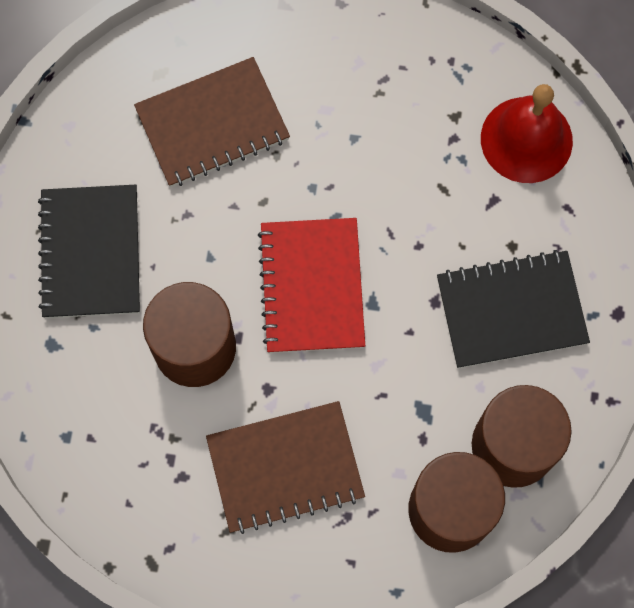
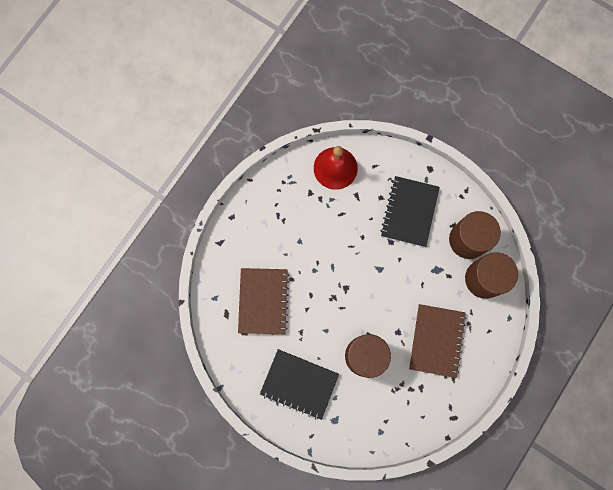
camera: 65 degrees left, 5 degrees up
red notebook [258,218,365,353] -> none

